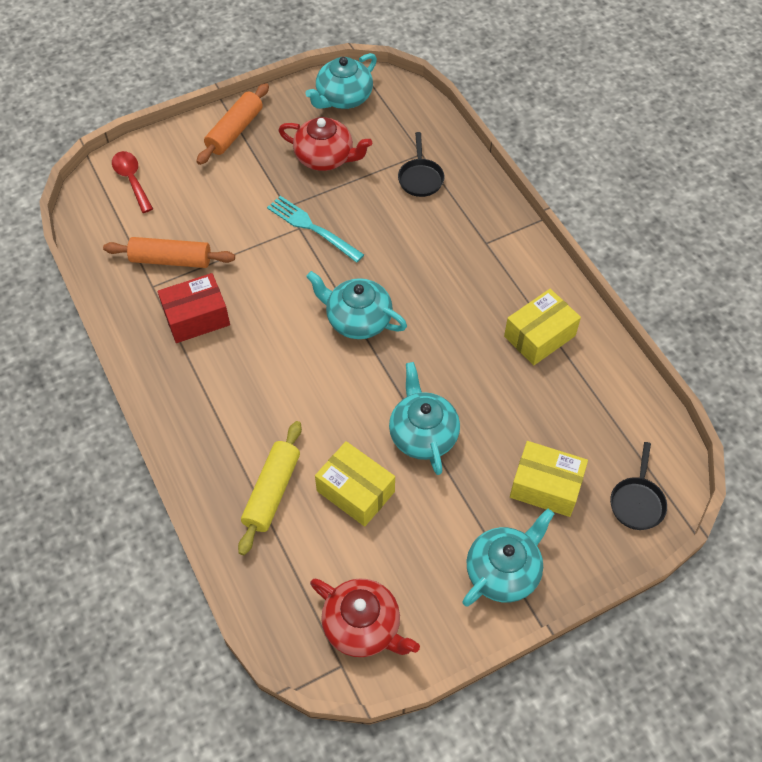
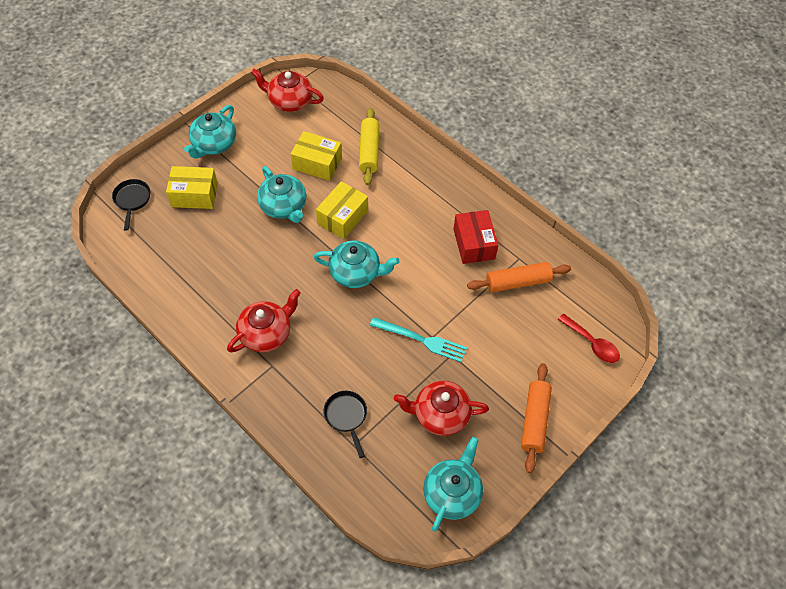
camera: 160 degrees right, 0 degrees up
red box [158,273,230,343] -> red box turned 60 degrees counterclockwise [453,210,499,264]
yellow box [504,289,581,365] -> yellow box moved to [316,181,368,239]
none -> red teapot [227,289,301,353]

